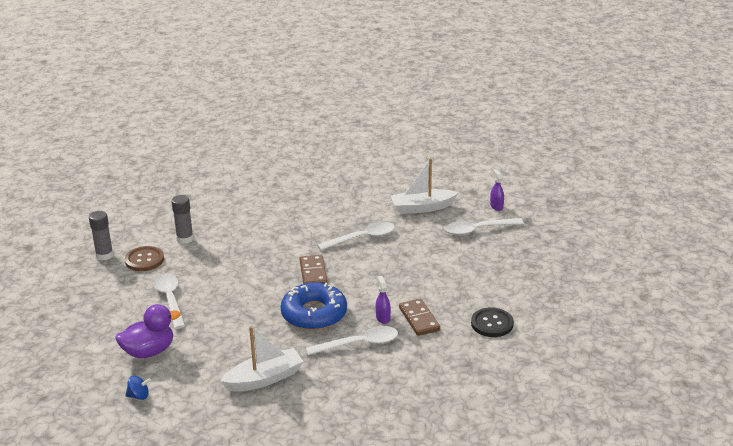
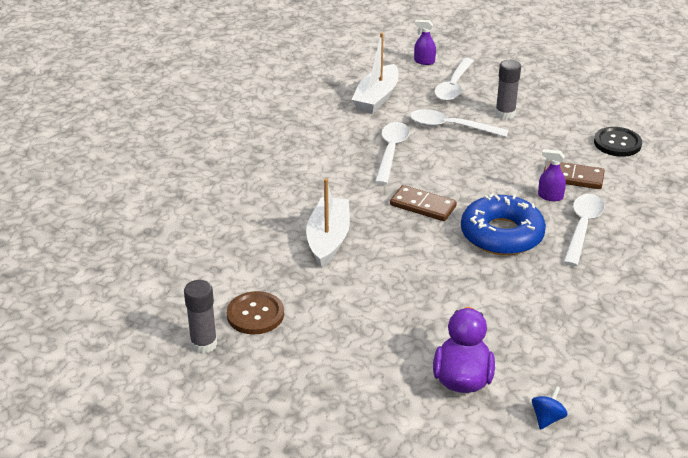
camera: 55 degrees left, 5 degrees up
white spoon [154,273,185,329] -> white spoon moved to [410,109,509,137]
grey glue stick [171,195,194,244] -> grey glue stick moved to [495,60,521,119]
white boat [220,326,304,392] -> white boat moved to [306,178,350,268]

